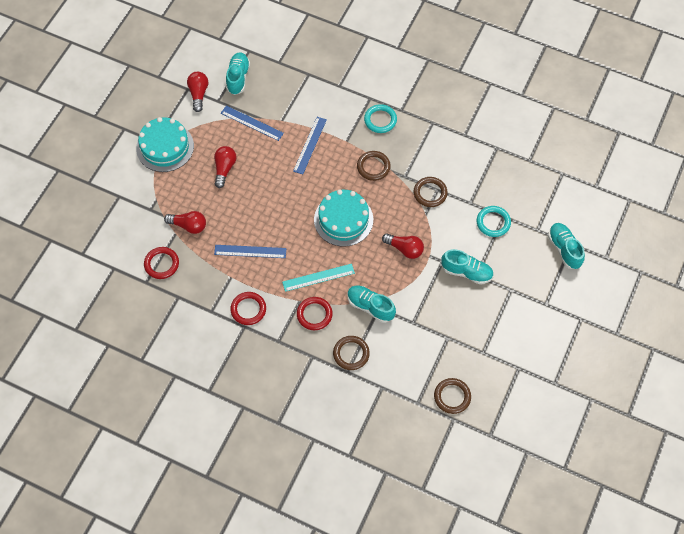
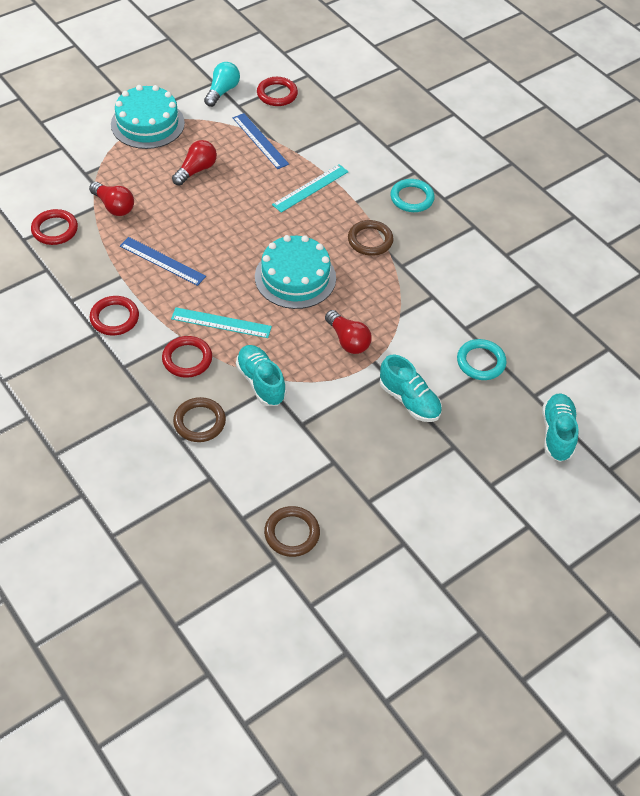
camera: 25 degrees right, 10 degrees down
red light bulb [187,72,208,112] -> turquoise light bulb [204,62,240,107]
turquoise shoe [226,52,250,95] -> red ring [257,77,298,106]
blue ruler [293,117,327,174] -> turquoise ruler [272,164,348,213]
brown ring [413,177,448,207] -> none

